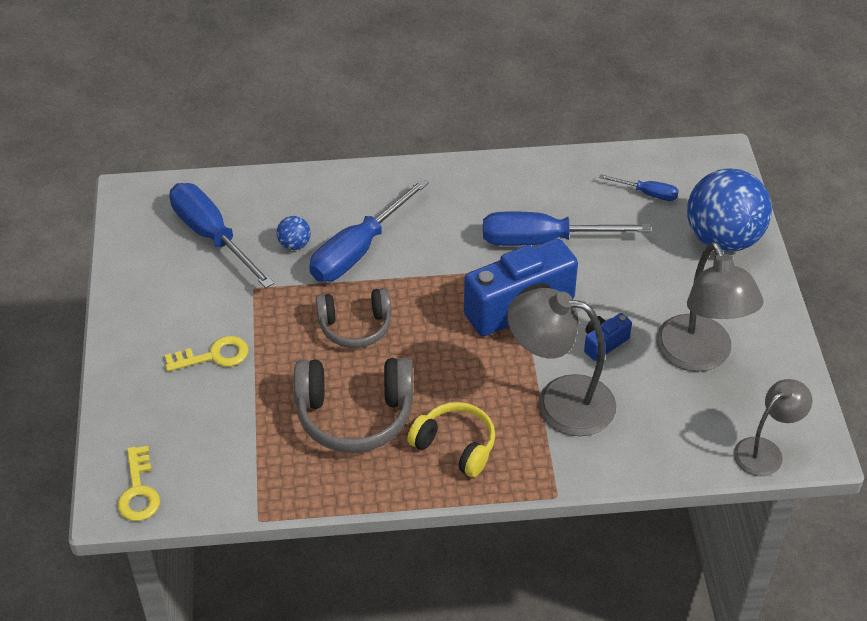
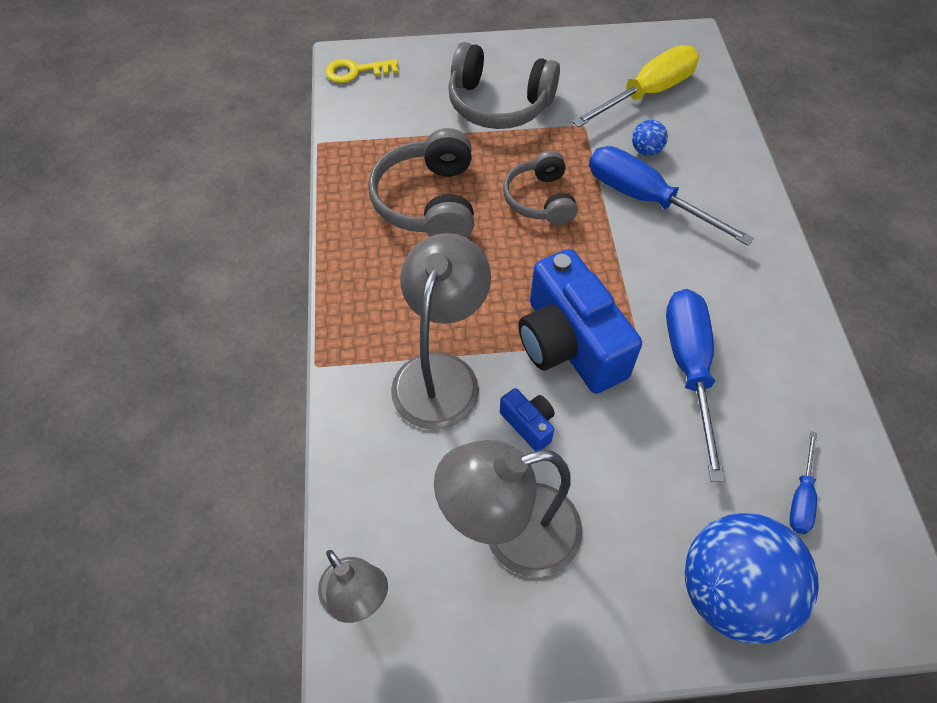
camera: 90 degrees right, 10 degrees up
yellow key [165,336,248,372] -> grey headphones [448,42,560,129]
blue screwdriver [169,183,274,288] -> yellow screwdriver [572,45,699,127]
yellow headphones [407,402,495,477] -> none

